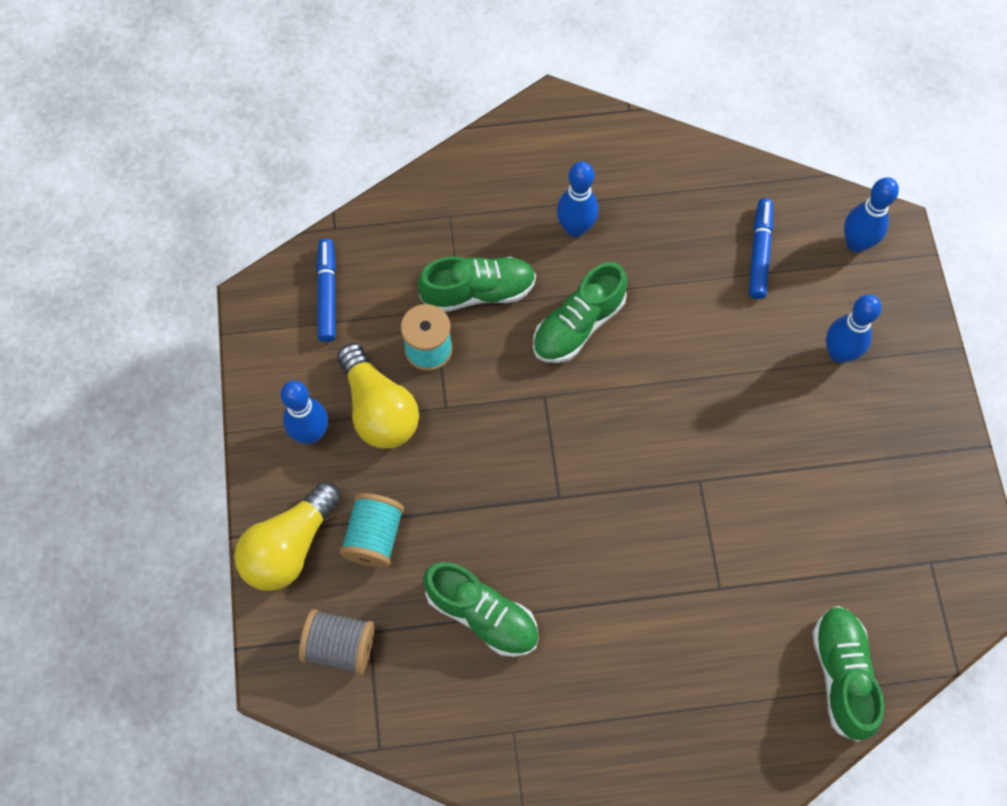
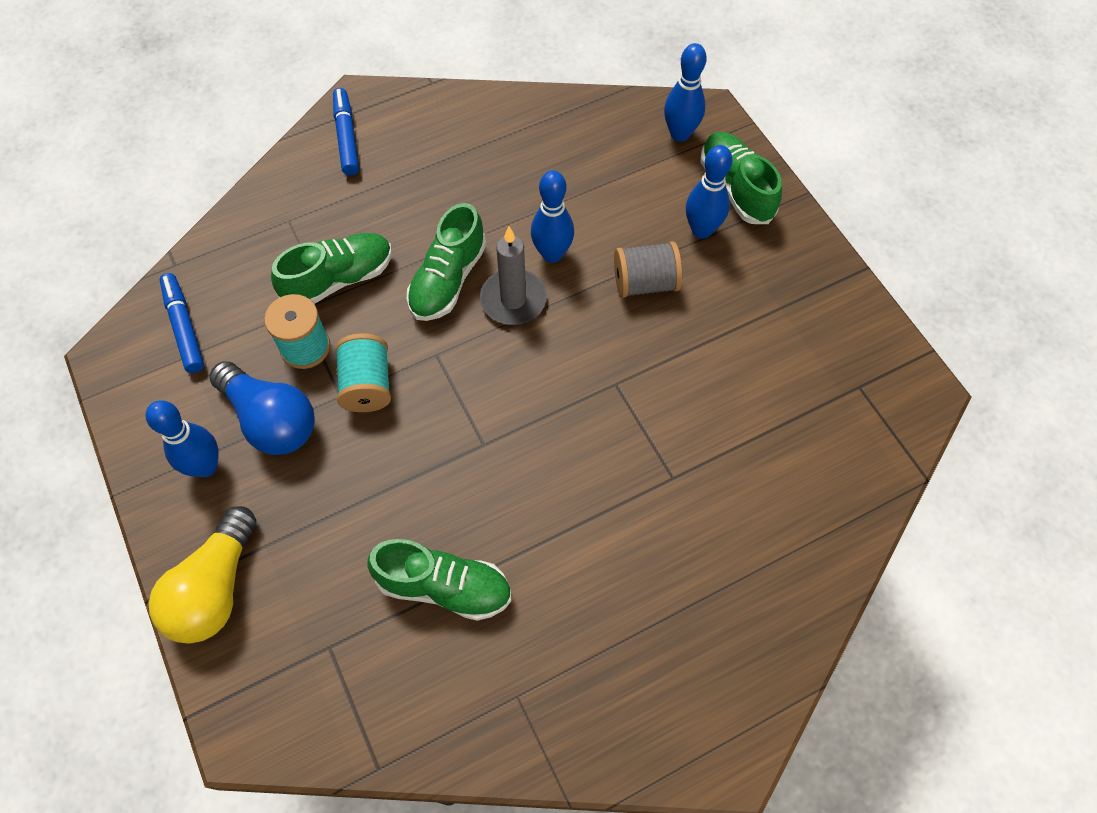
camera: 20 degrees left, 5 degrees down
grey spool [299,609,375,674] -> grey spool moved to [614,241,682,298]
yellow light bulb [337,343,419,449] -> blue light bulb [209,361,315,455]
turquoise spool [339,493,404,568] -> turquoise spool moved to [335,333,391,412]
blue bowling pin [557,161,598,237] -> blue bowling pin moved to [531,171,574,263]
blue marker [749,198,773,299] -> blue marker moved to [333,88,359,175]
green shoe [812,606,884,742] -> green shoe moved to [700,132,782,224]
none -> grey candle [480,227,547,325]

